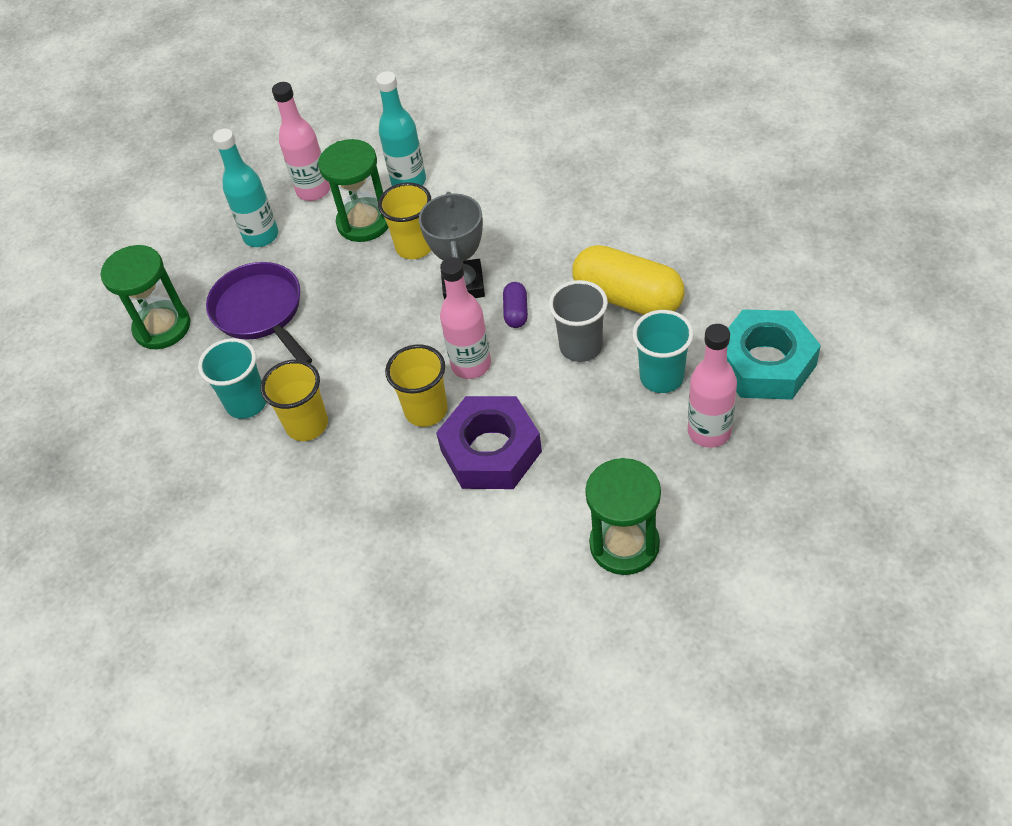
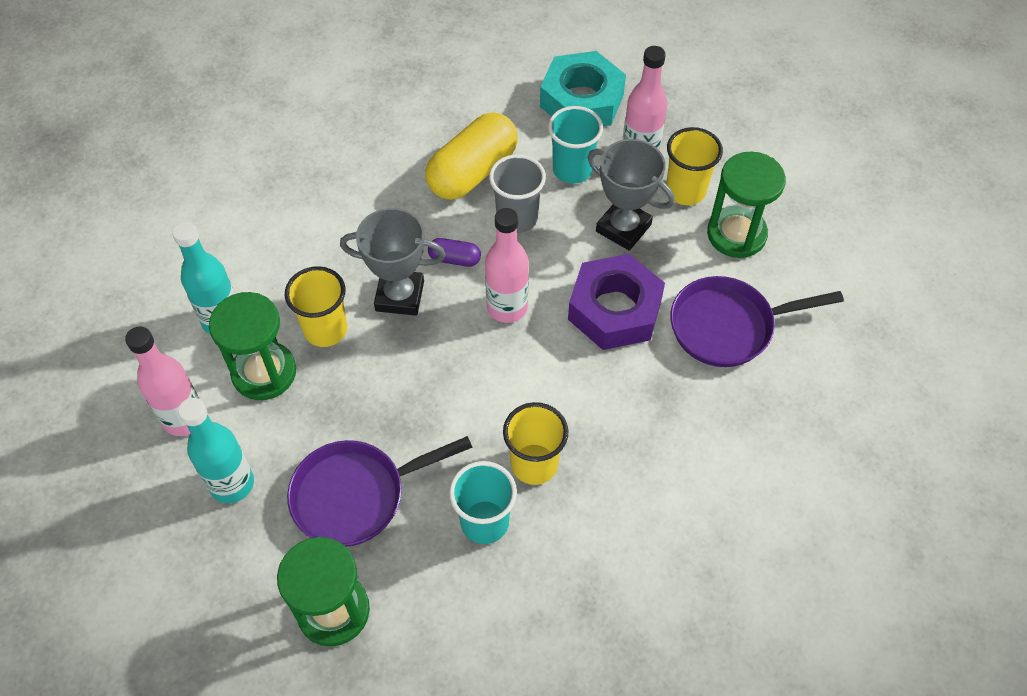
camera: 85 degrees left, 5 degrees up
yellow cup [385,344,448,427] -> yellow cup moved to [666,127,723,205]
none -> grey trophy [588,139,675,251]
none -> purple pan [670,276,844,367]

